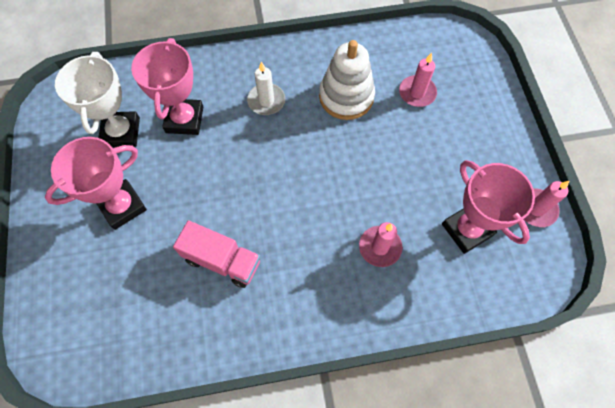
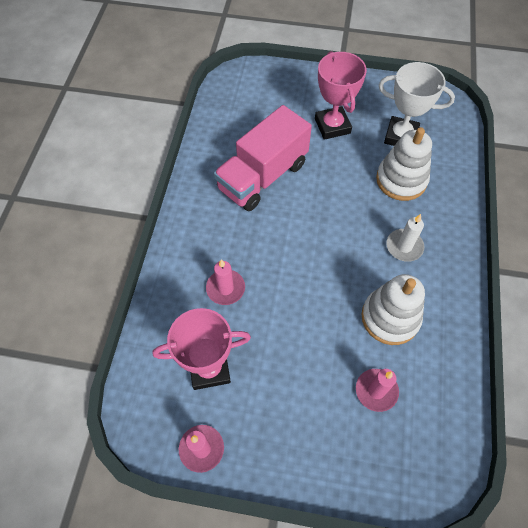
camera: 110 degrees right, 5 degrees down
pink trophy [131,38,203,135] -> white stacking toy [376,127,432,201]
pink truck [173,220,260,288] -> pink truck [214,105,312,211], size x1.58

